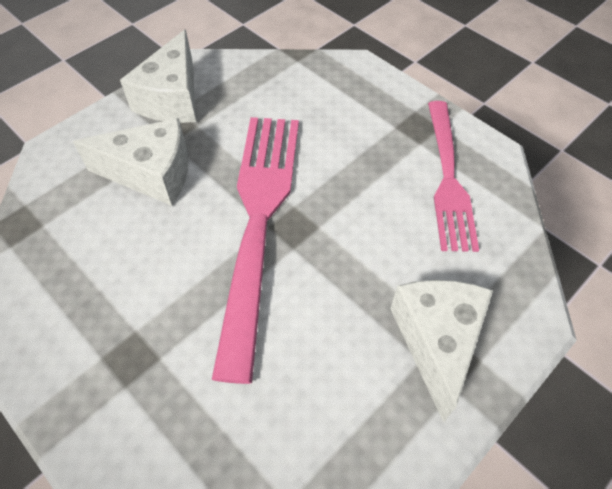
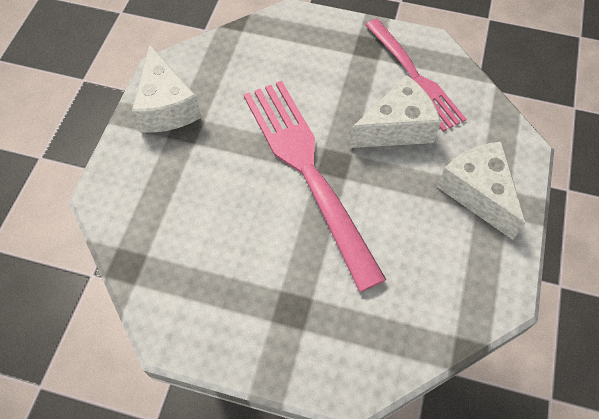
camera: 30 degrees left, 5 degrees up
white cheese [73,118,188,206] -> white cheese moved to [349,75,441,148]

